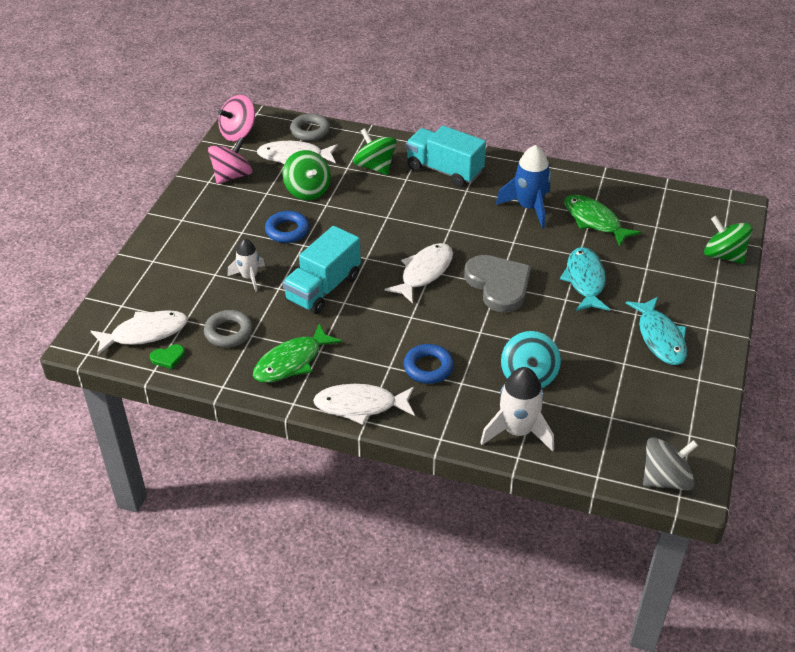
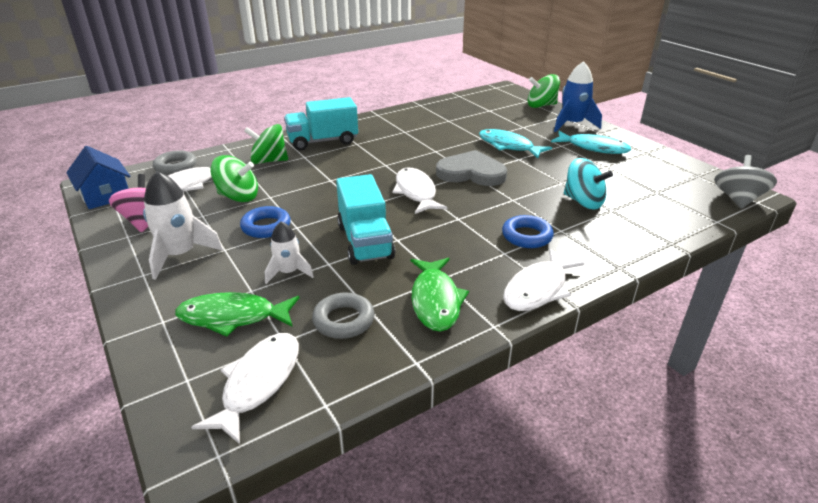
camera: 50 degrees left, 10 degrees down
green heart [150,344,185,369] -> none
pink spinning top [218,95,255,141] -> blue house [66,146,131,209]
white rocket [480,367,554,452] -> white rocket moved to [143,171,223,280]
blue rocket [496,145,551,228] -> blue rocket moved to [554,61,602,132]
green fish [564,195,641,247] -> green fish moved to [175,292,299,337]

